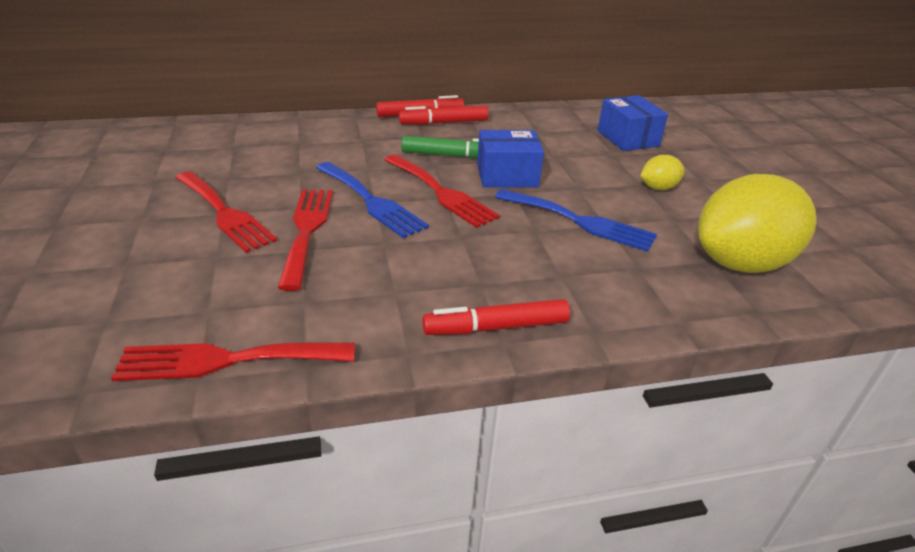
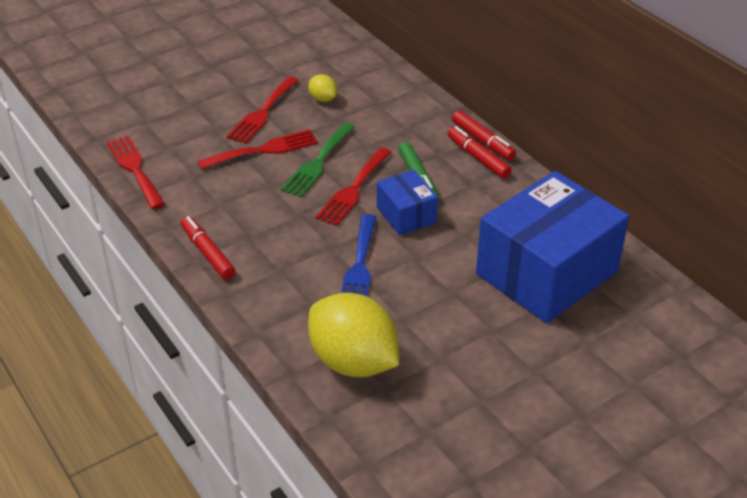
camera: 70 degrees right, 5 degrees up
blue fork [316,162,429,239] -> green fork [281,123,355,197]
blue box [597,95,668,151] -> blue box [476,171,629,323], size x2.10
yellow lemon [640,155,685,190] -> yellow lemon moved to [308,74,337,102]

